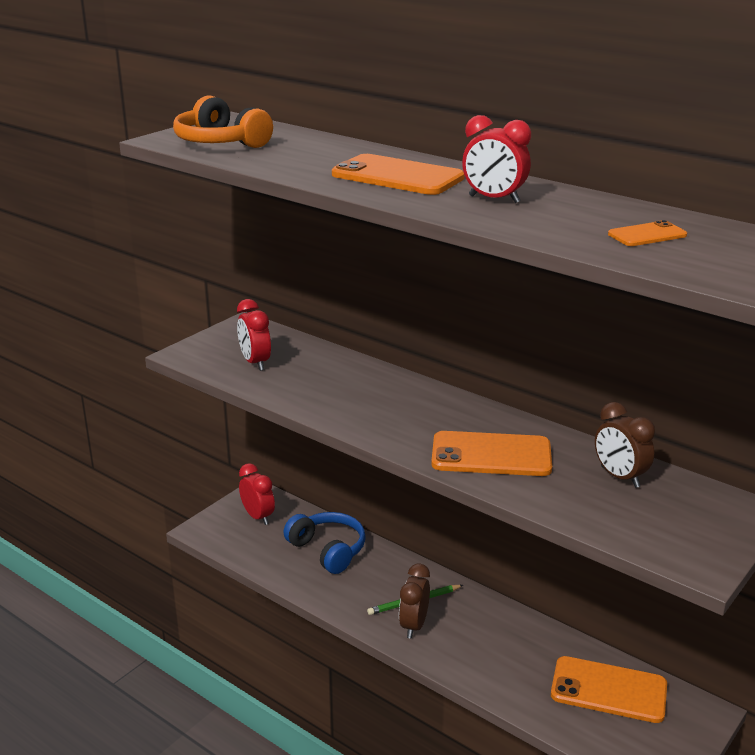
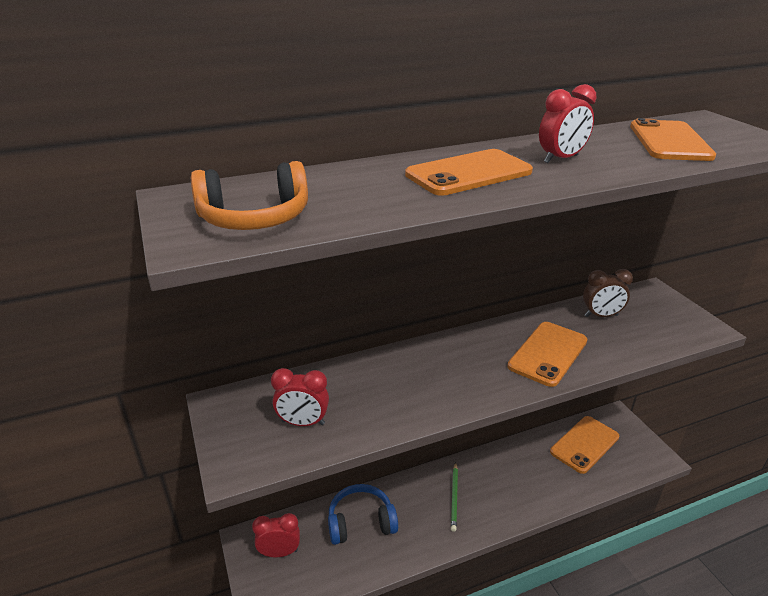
camera: 60 degrees left, 5 degrees up
brown clock [399,564,430,638] -> none
orange phone [608,220,687,246] -> orange phone [630,118,716,161], size x1.98

